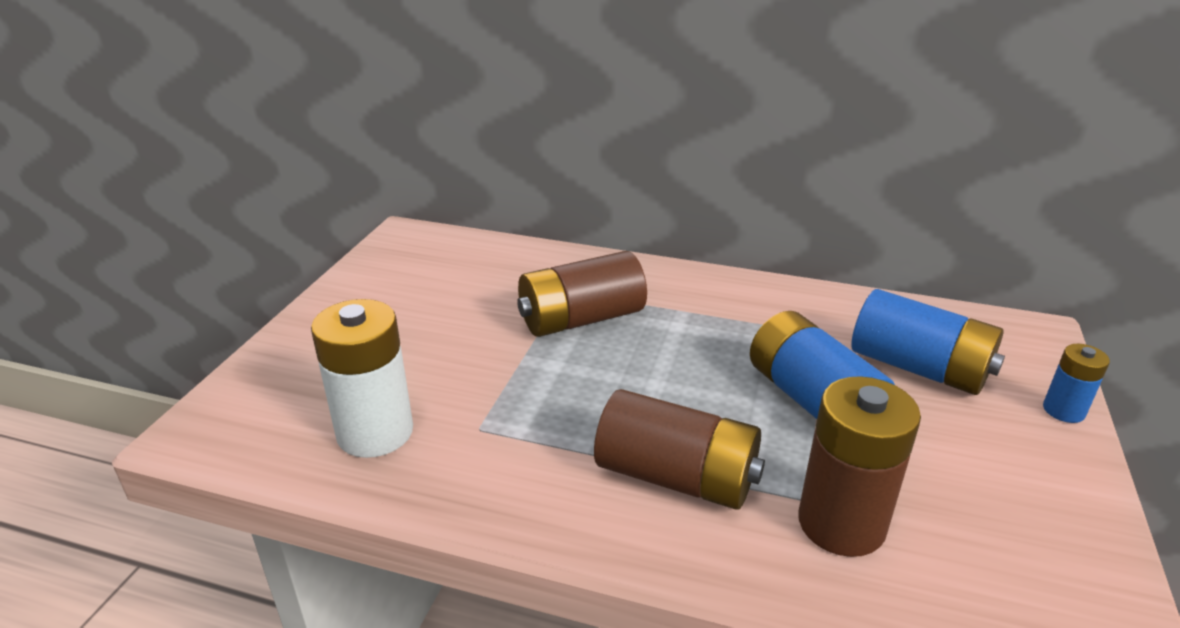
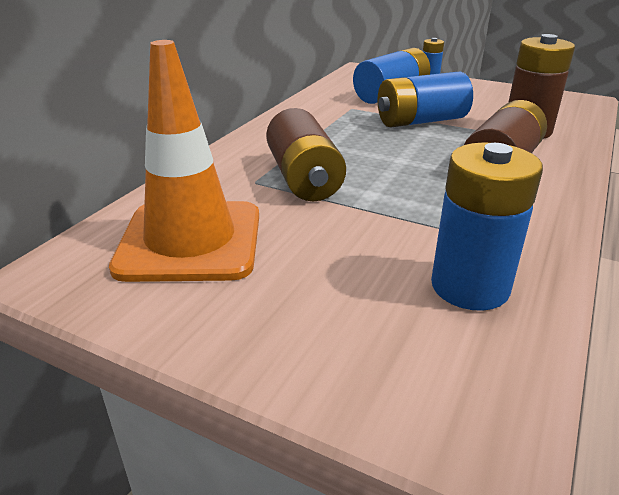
camera: 80 degrees left, 0 degrees up
white battery [311,299,413,458] -> blue battery [431,143,543,311]
none -> orange traffic cone [109,40,259,282]

